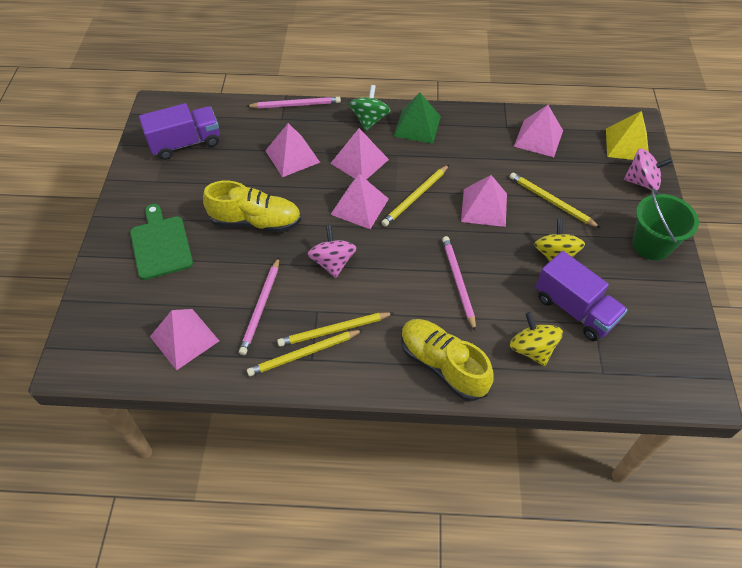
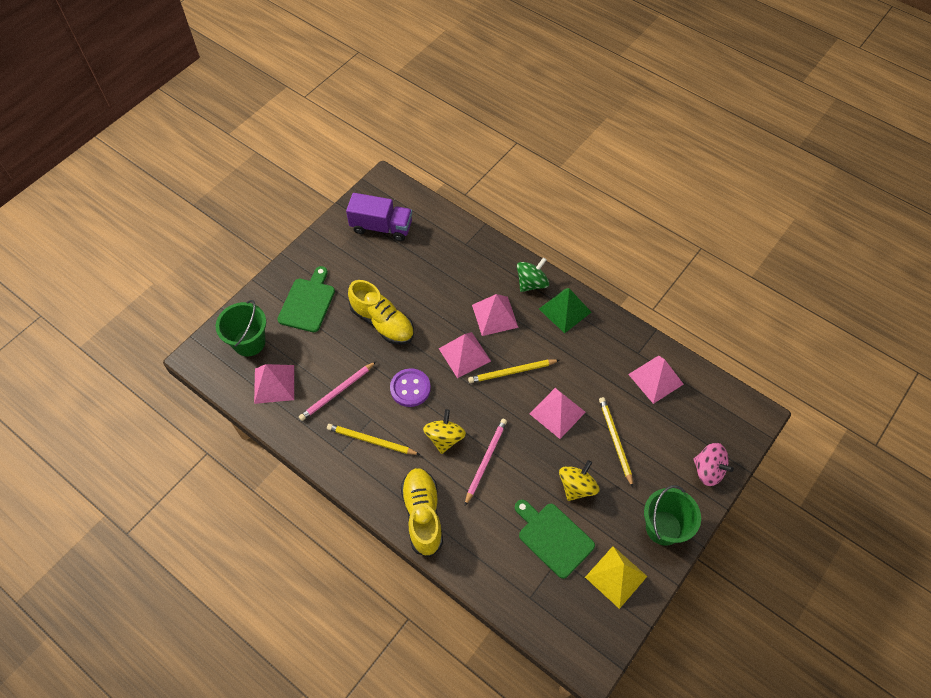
camera: 35 degrees right, 5 degrees up
pink pencil [247,97,341,109] -> none
yellow pencil [247,330,363,376] -> none
pink pyramid [265,123,320,177] -> none
pink spinning top [308,225,357,278] -> purple button [390,368,431,407]
yellow spinning top [510,312,563,366] -> yellow spinning top moved to [423,409,466,454]
purple truck [536,251,628,341] -> green cutting board [515,500,595,579]
yellow pyramid [606,111,649,160] -> yellow pyramid moved to [585,546,647,609]
none -> green bucket [216,300,266,356]

